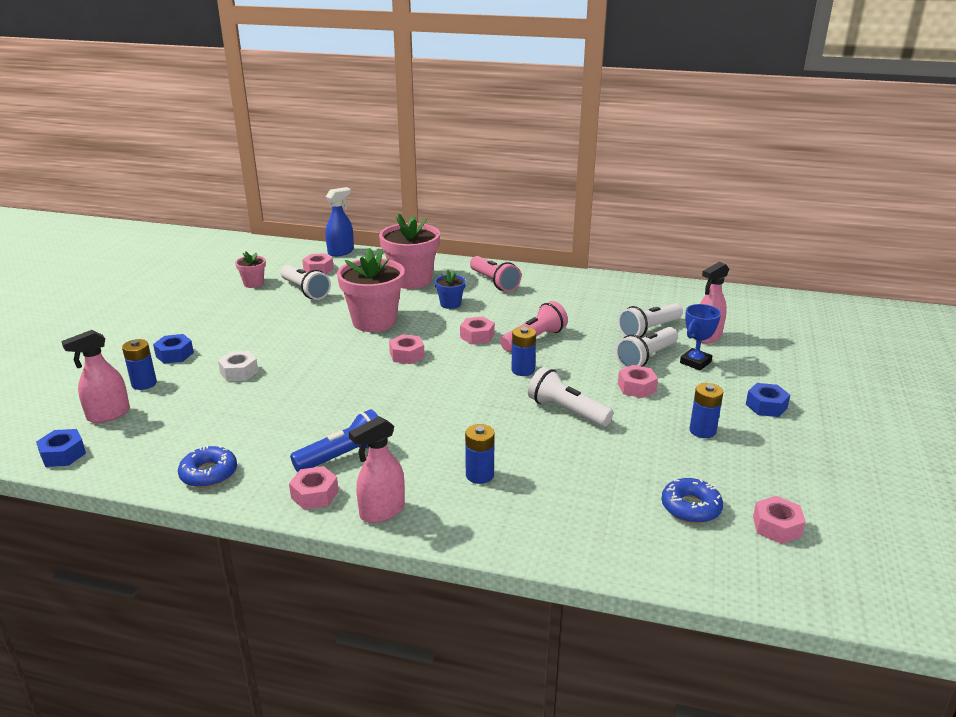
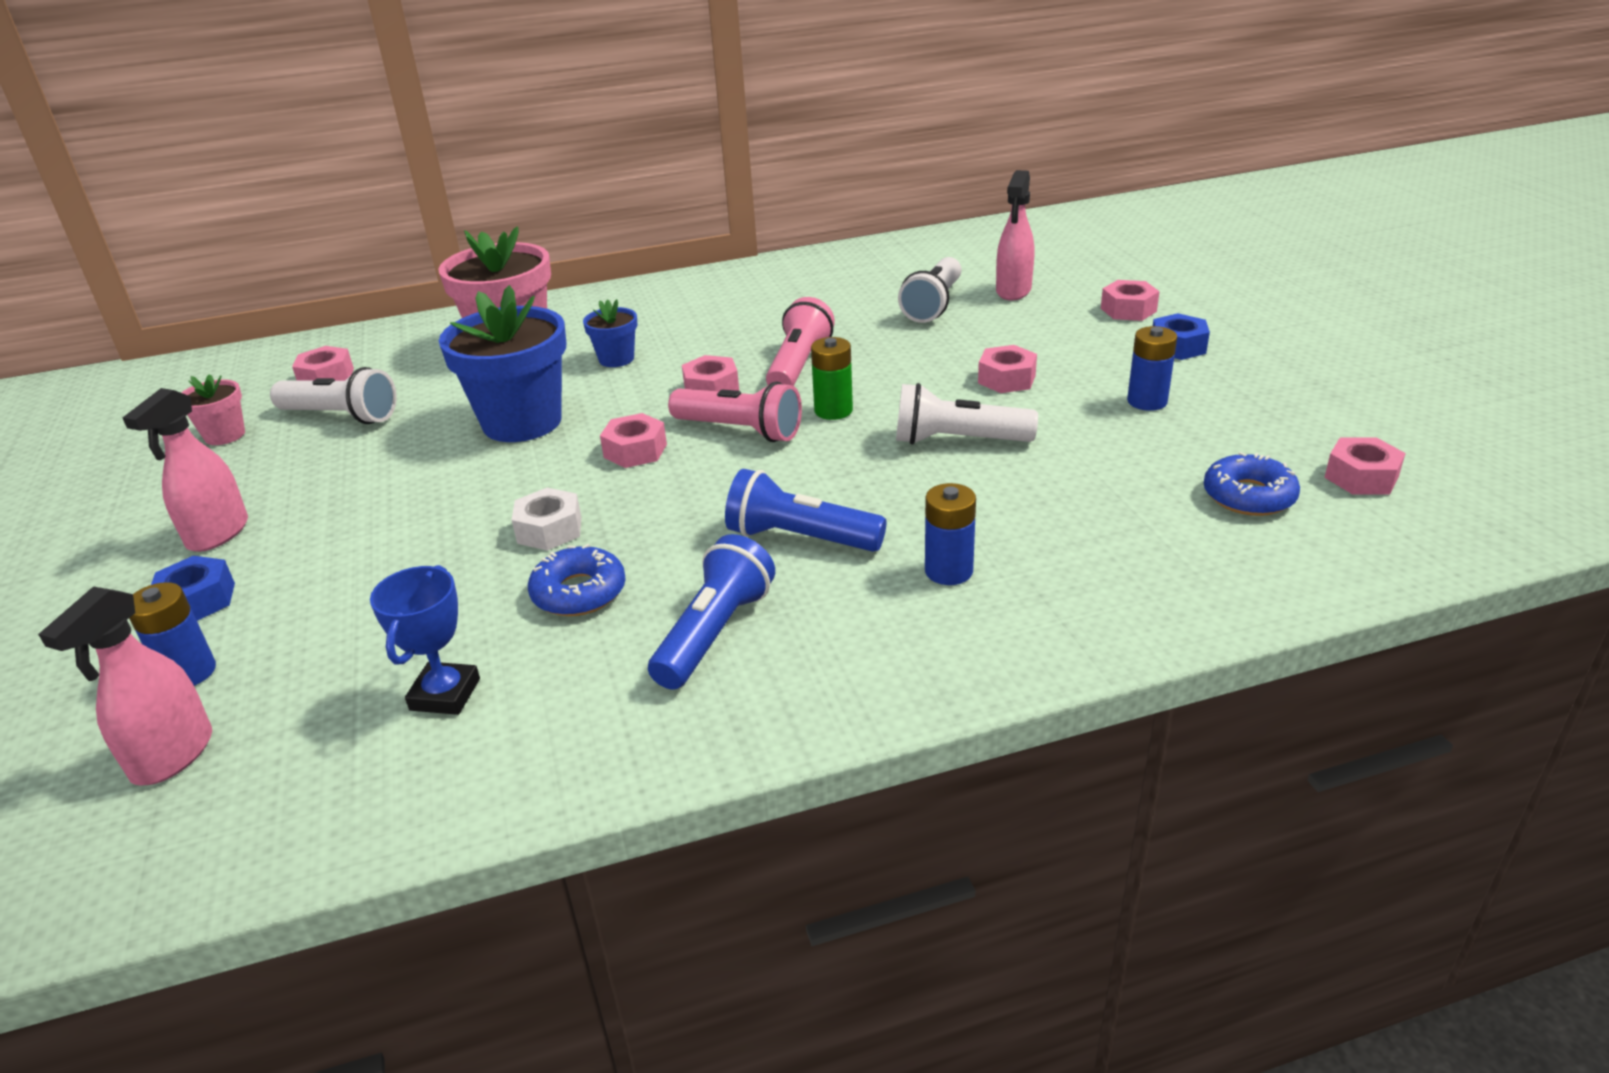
camera: 30 degrees left, 5 degrees up
blue nut [36,429,86,467] -> none
blue donut [178,445,237,488] -> blue donut moved to [528,544,626,616]
white nut [218,351,258,381] -> white nut moved to [512,488,581,551]
pink nut [289,466,339,510] -> pink nut moved to [1101,280,1160,321]
blue spray bottle [326,187,354,257] -> none
pink flower pot [337,248,405,332] -> blue flower pot [439,285,566,442]
pink spray bottle [349,416,405,523] -> pink spray bottle moved to [123,388,248,552]
pink flashlight [470,256,521,292] -> pink flashlight moved to [668,381,802,442]
blue battery [511,327,536,376] -> green battery [811,337,853,420]
white flashlight [615,327,678,368] -> none
blue trophy [680,304,721,370] -> blue trophy moved to [370,565,480,715]
none -> blue flashlight [725,469,887,552]

